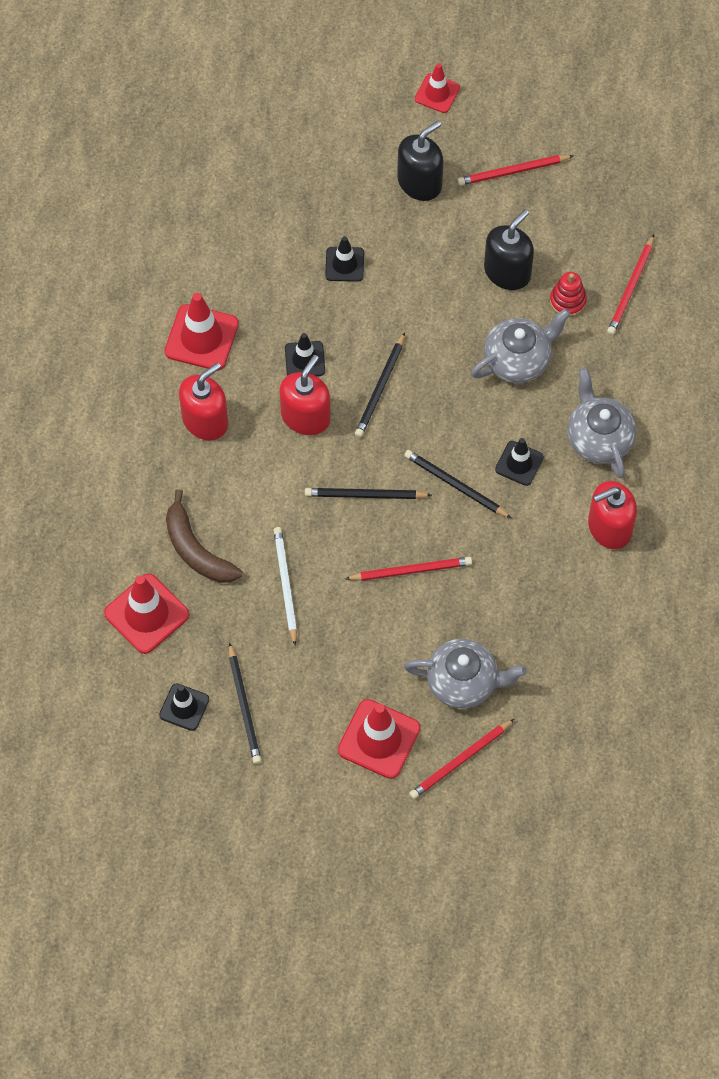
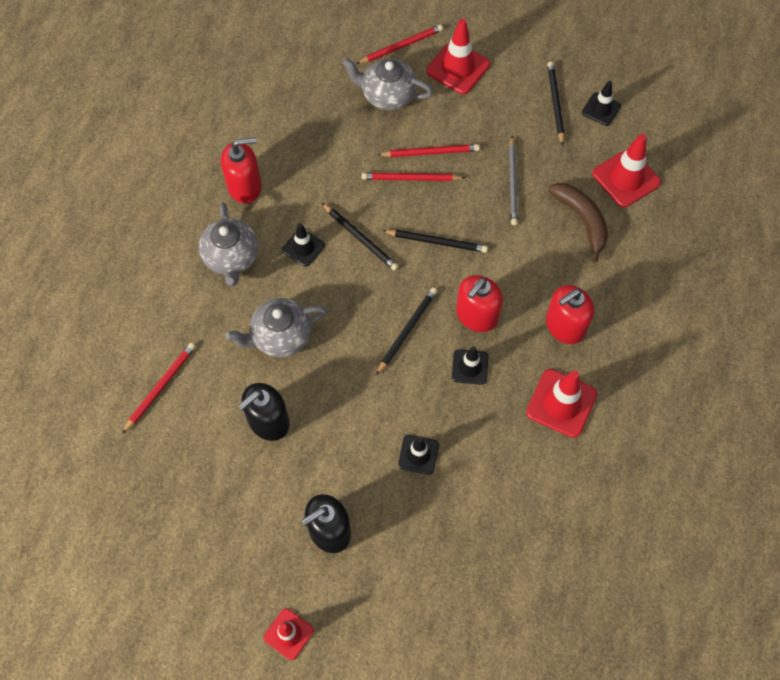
camera: 170 degrees left, 0 degrees up
white pencil [273,527,297,646] -> grey pencil [509,136,518,226]
red pencil [458,155,574,186] -> red pencil moved to [377,144,480,157]
red stacking toy [550,272,587,317] -> none

